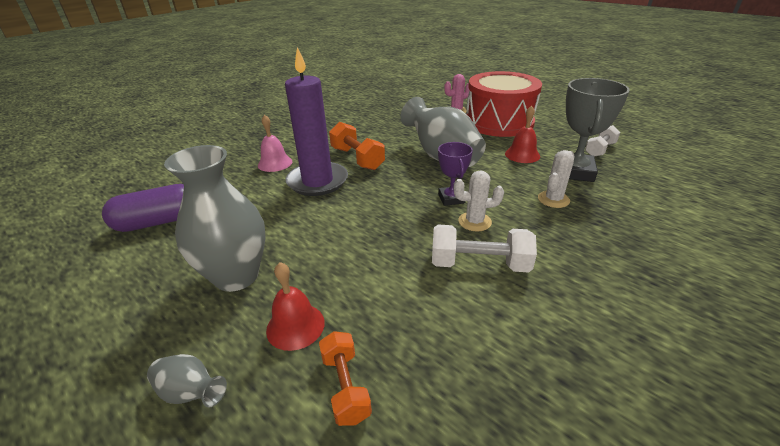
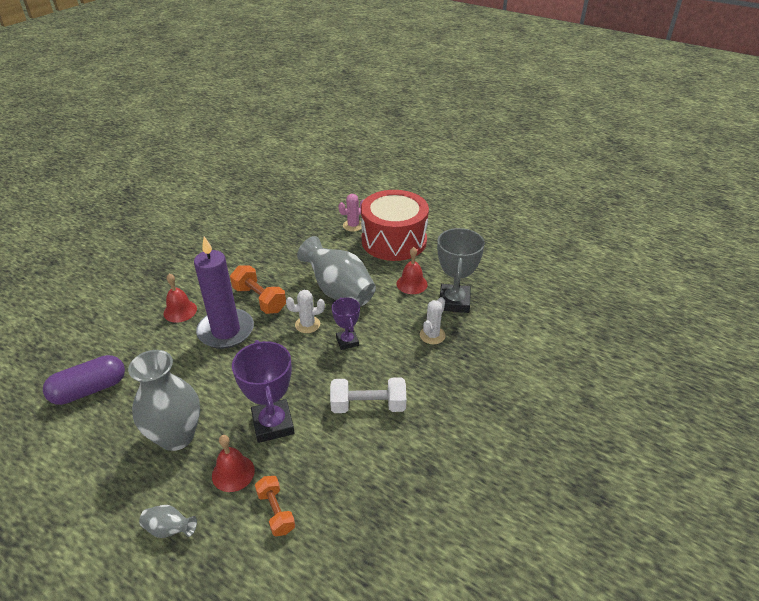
camera: 10 degrees left, 5 degrees up
pink bell [258,114,292,172] -> red bell [163,273,197,323]
white cactus [454,170,504,232] -> white cactus moved to [286,290,325,333]
white dumbbell [585,125,620,157] -> none
none -> purple trophy [232,340,295,443]

